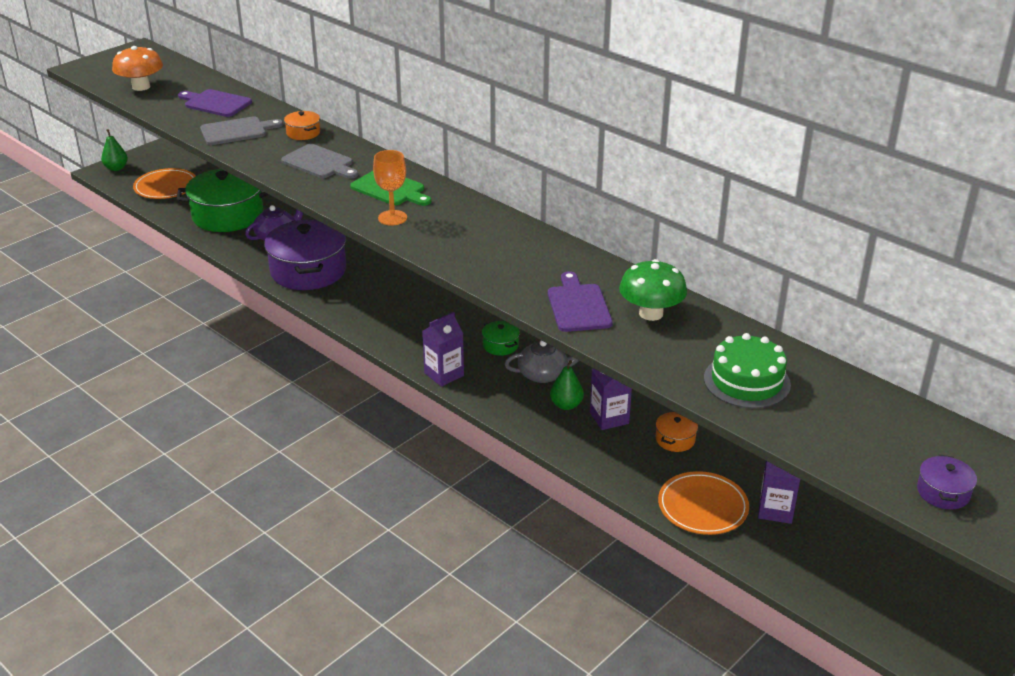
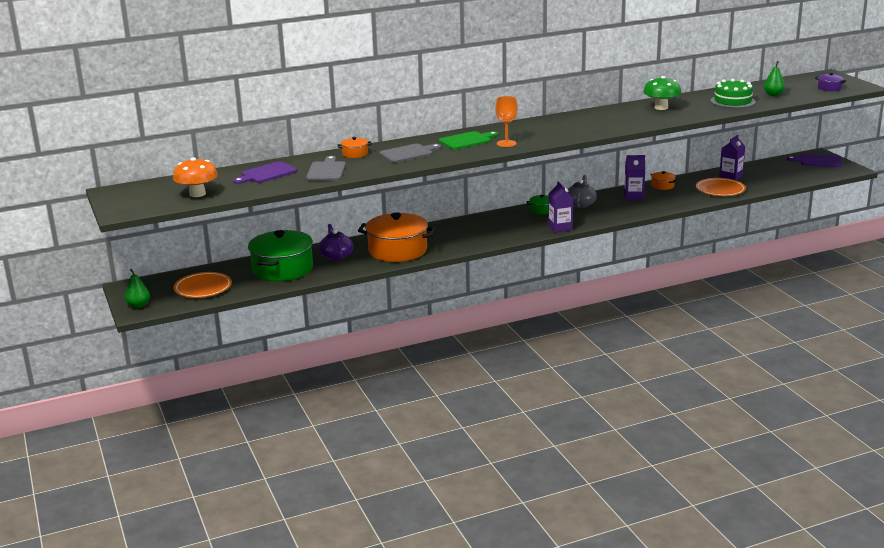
camera: 65 degrees left, 10 degrees down
purple pot [264,219,346,290] -> orange pot [358,212,436,262]
purple cutting board [548,271,613,332] -> purple cutting board moved to [787,154,842,167]
green pear [550,360,584,410] -> green pear moved to [764,61,785,96]

